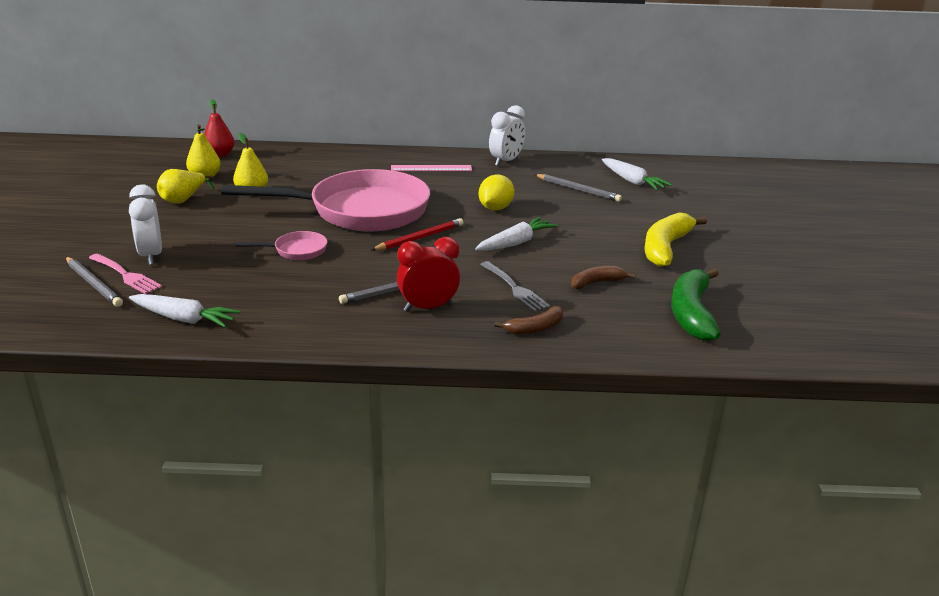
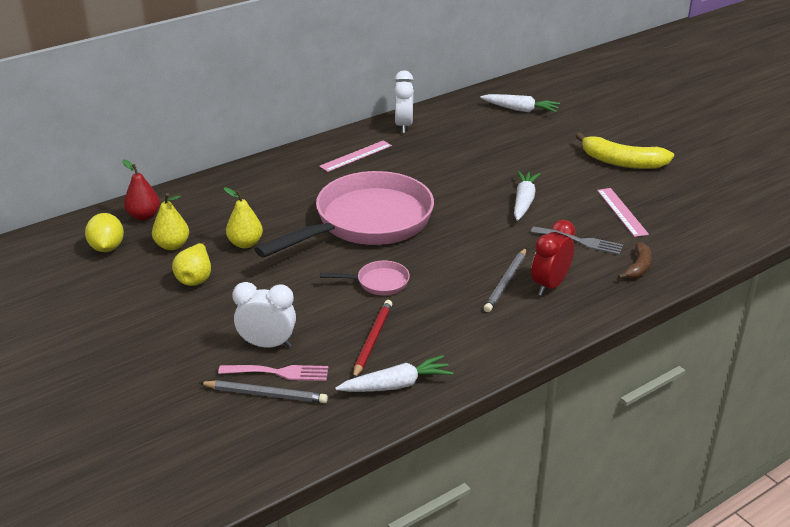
camera: 35 degrees left, 5 degrees up
white clock [129,185,162,265] -> white clock turned 150 degrees clockwise [232,282,296,347]
pink pan [235,231,327,260] -> pink pan turned 45 degrees clockwise [320,261,410,295]
red pencil [371,218,463,251] -> red pencil moved to [353,300,392,378]
yellow lemon [479,174,514,210] -> yellow lemon moved to [85,213,124,252]
grey pencil [534,174,622,202] -> none
brown banana [571,266,635,289] -> pink ruler [597,188,649,237]
yellow banana [644,212,707,267] -> yellow banana turned 60 degrees counterclockwise [576,133,674,169]
green banana [671,268,720,341] -> none

